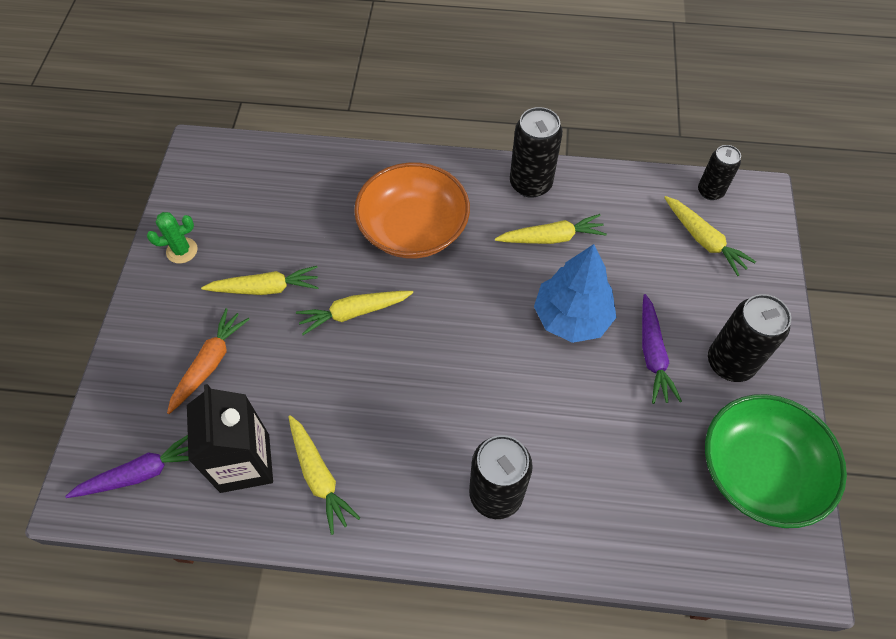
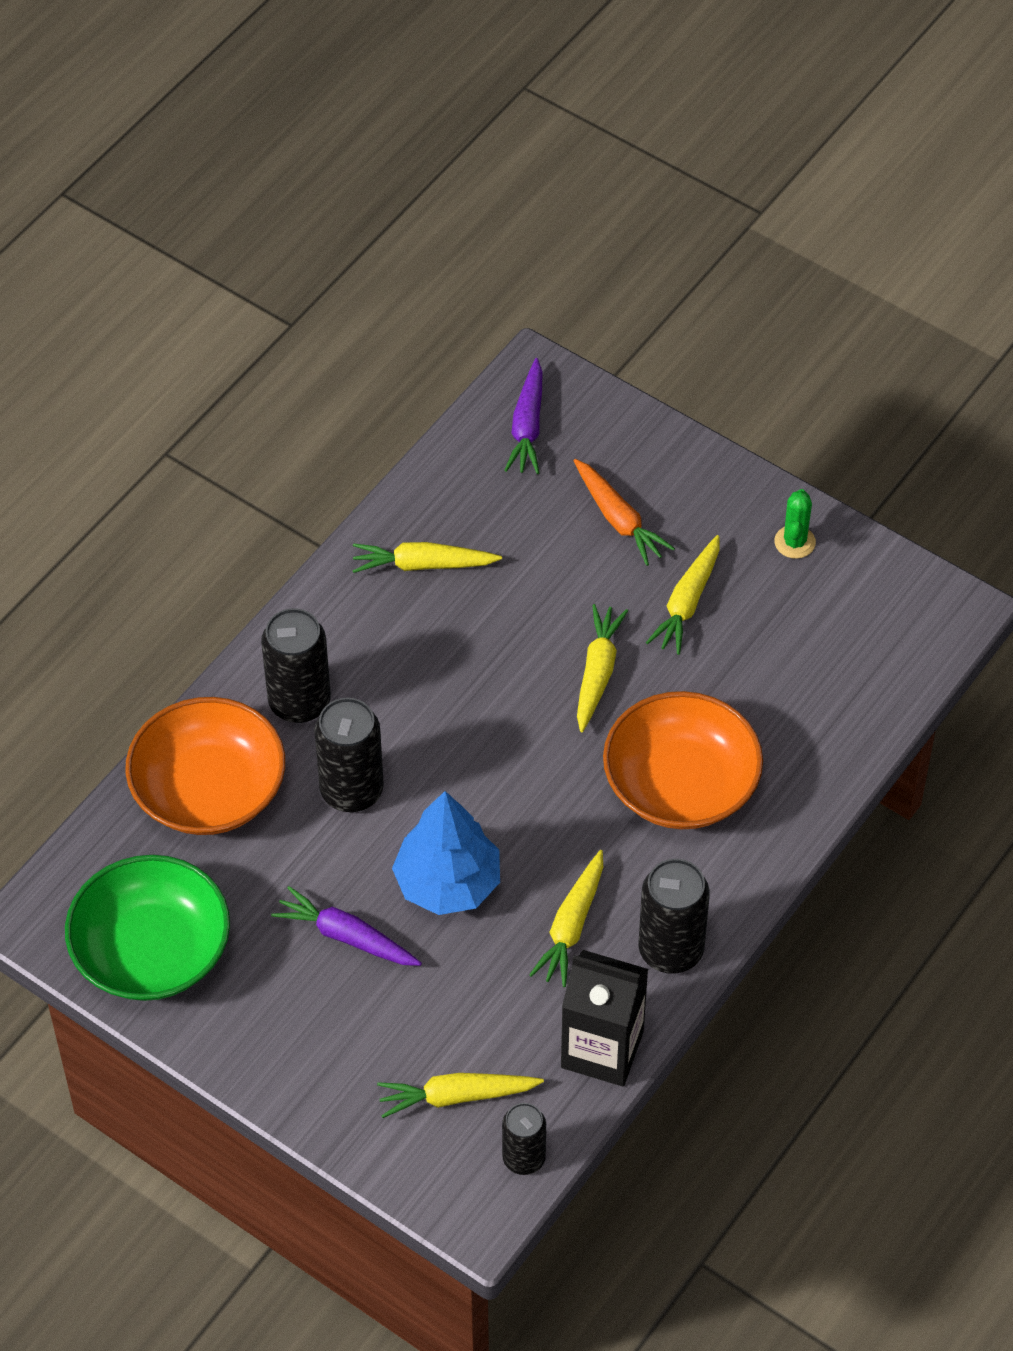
camera: 120 degrees right, 5 degrees down
black carton [187,384,273,493] -> black carton moved to [561,950,648,1086]
black can [708,294,791,382] -> black can moved to [314,698,384,812]
none -> orange bowl [125,697,285,835]

